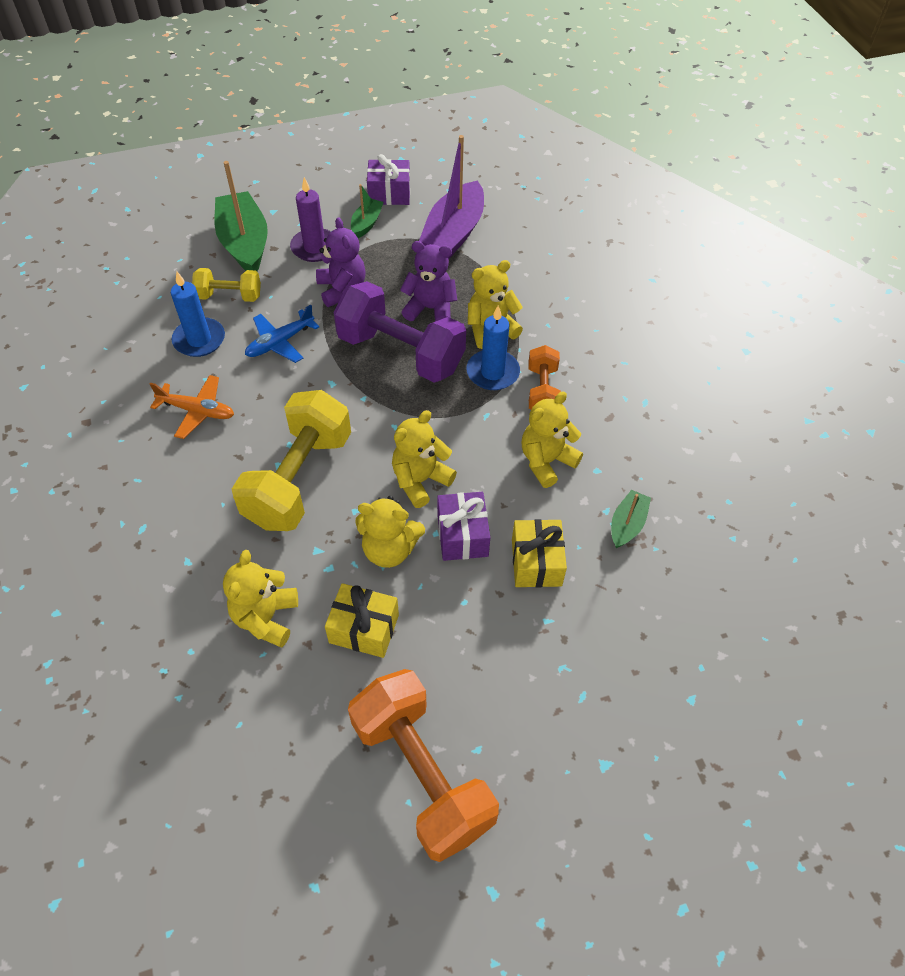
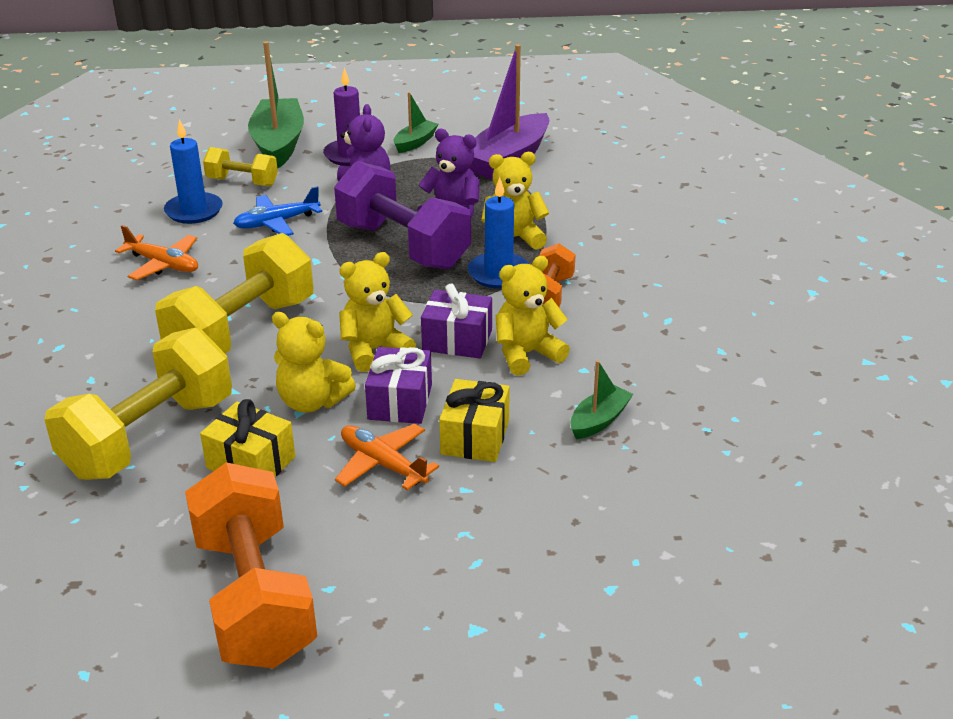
camera: 15 degrees right, 20 degrees down
yellow teddy bear [223,550,298,648] -> yellow dumbbell [44,328,232,480]
purple gift [367,154,410,205] -> purple gift moved to [421,284,492,358]
none -> orange plane [335,424,439,490]

